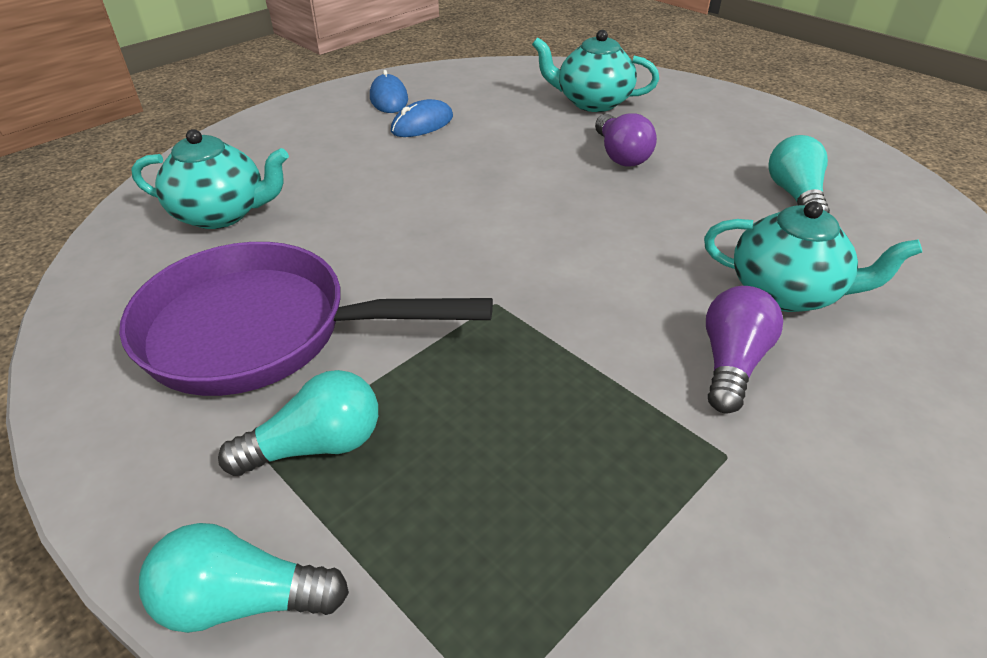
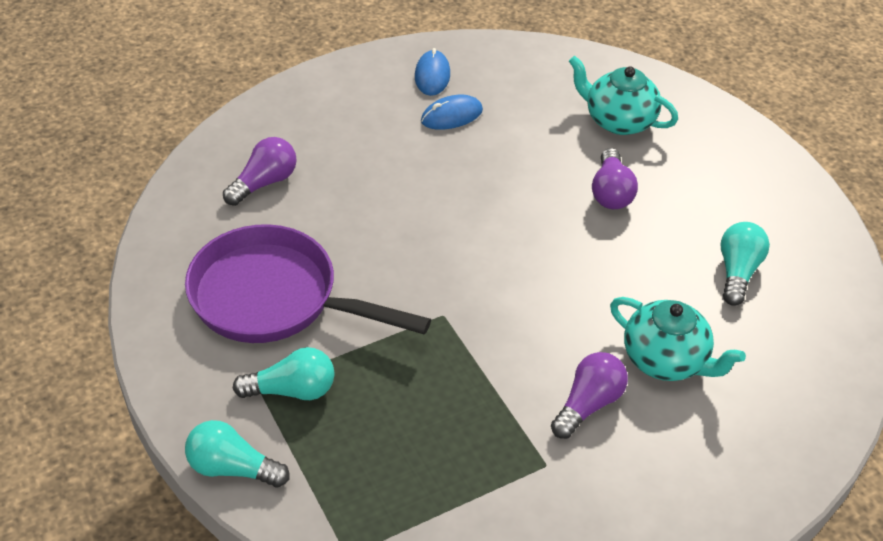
camera: 15 degrees right, 5 degrees up
turquoise teapot [131,129,289,229] -> purple light bulb [223,137,296,206]

